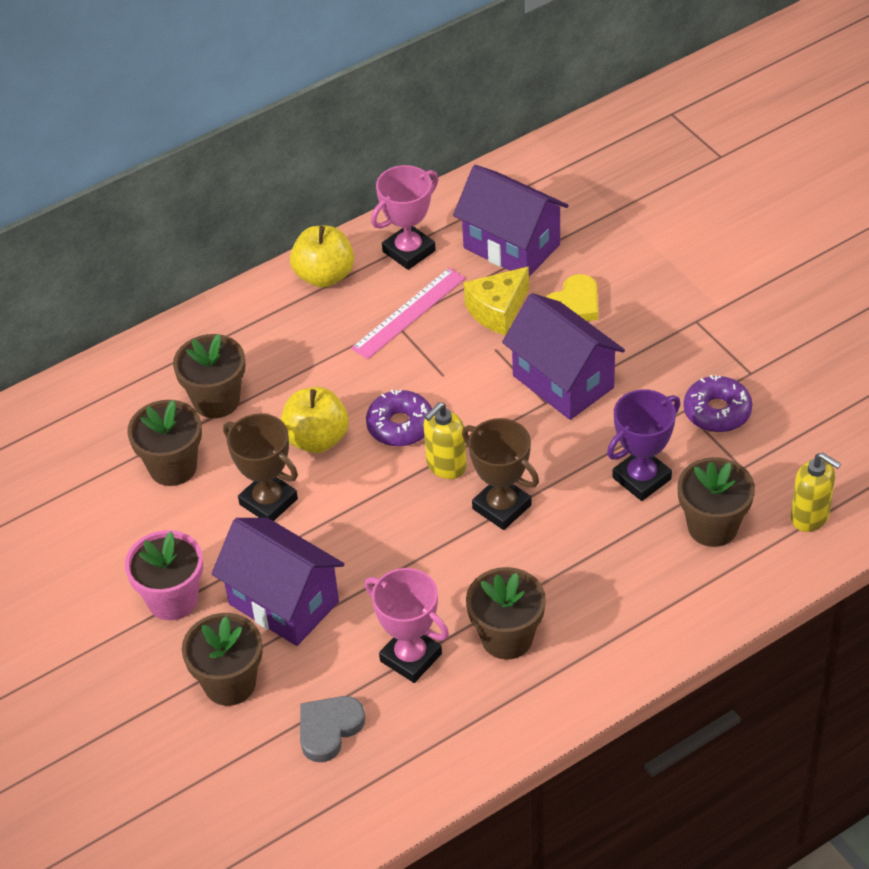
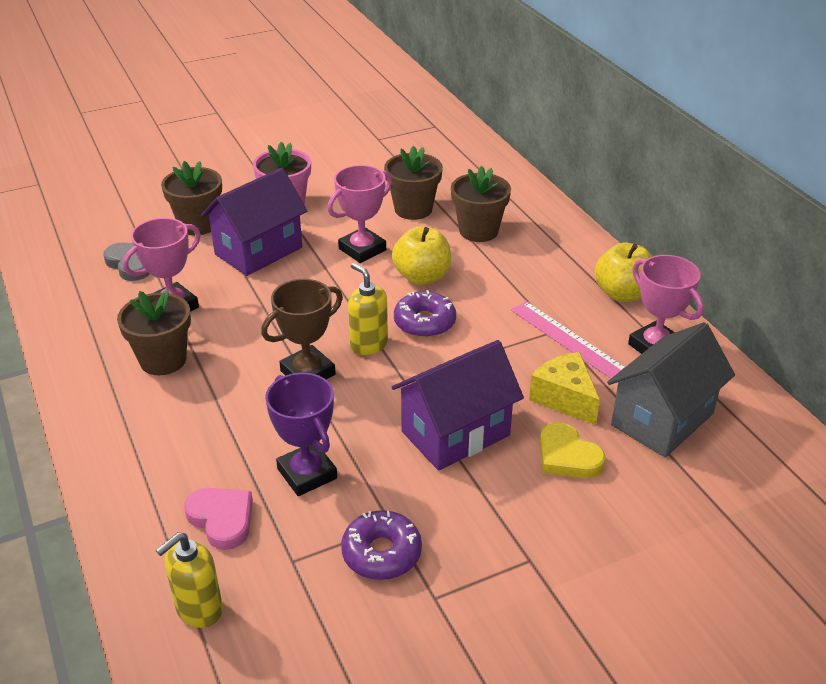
camera: 95 degrees right, 10 degrees down
brown trophy [223,413,298,521] -> pink trophy [327,165,392,263]
purple house [453,165,569,277] -> grey house [607,322,735,458]
brown flower pot [678,457,755,547] -> pink heart [184,488,253,550]

